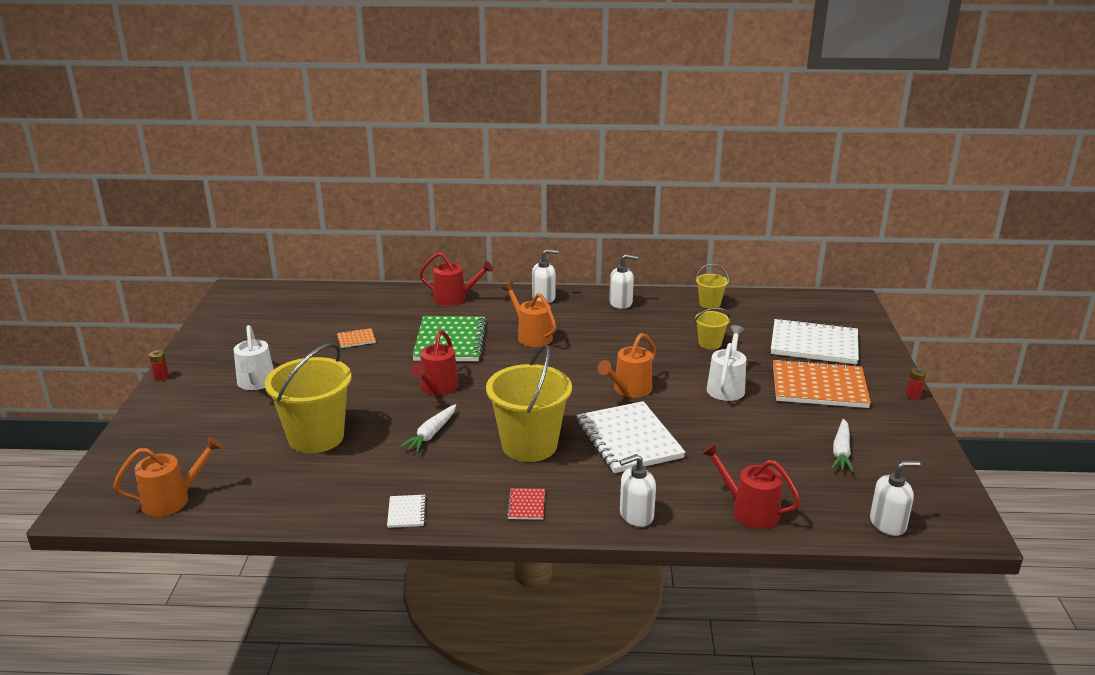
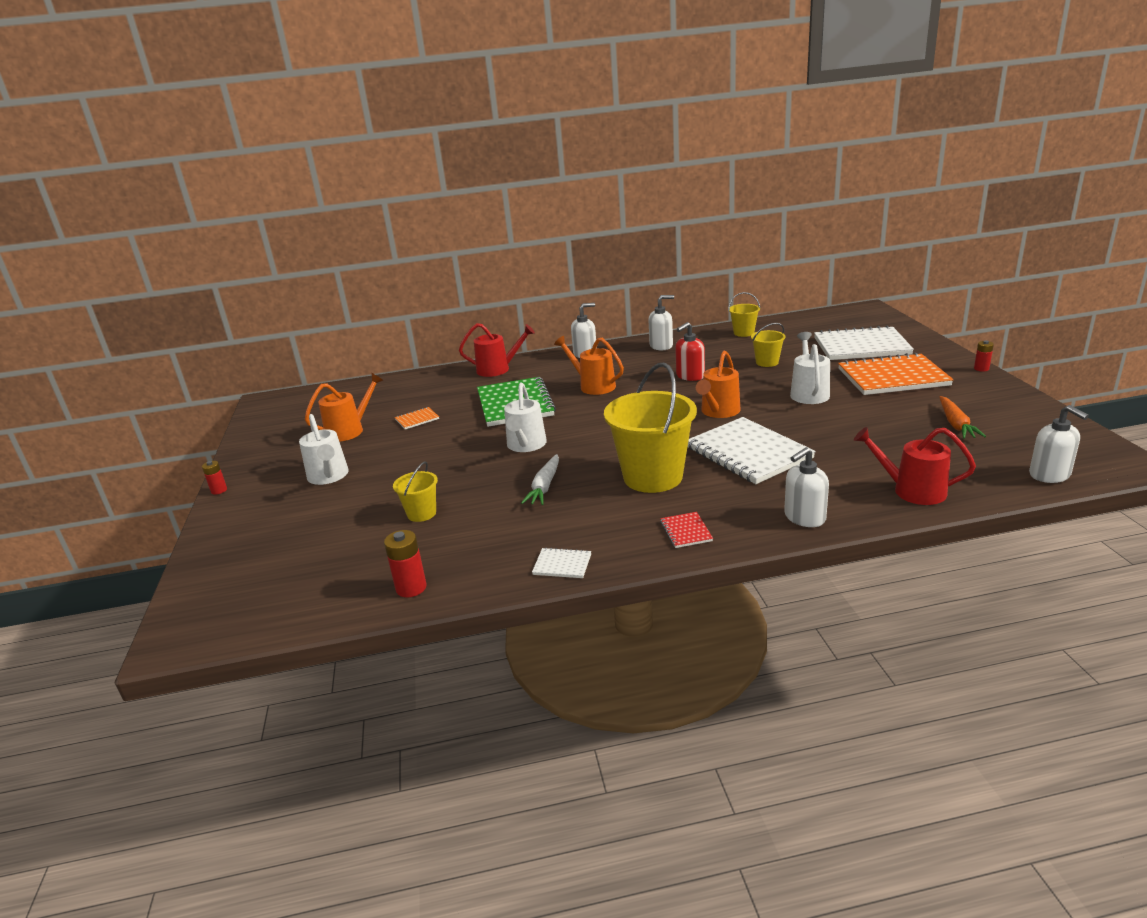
camera: 10 degrees left, 0 degrees up
orange watering can [113,436,222,517] -> orange watering can moved to [305,373,384,442]
yellow bucket [265,343,352,453] -> yellow bucket [393,461,438,522], size x0.48
white notebook [387,495,426,528] -> white notebook turned 60 degrees counterclockwise [532,547,591,578]
red watering can [410,330,459,395] -> white watering can [504,382,547,452]
white carrot [831,419,854,472] -> orange carrot [940,396,986,439]
white soap dispenser [870,460,920,536] -> white soap dispenser turned 90 degrees clockwise [1029,405,1089,483]
none -> red battery [384,530,427,597]
none -> red soap dispenser [675,322,705,381]

